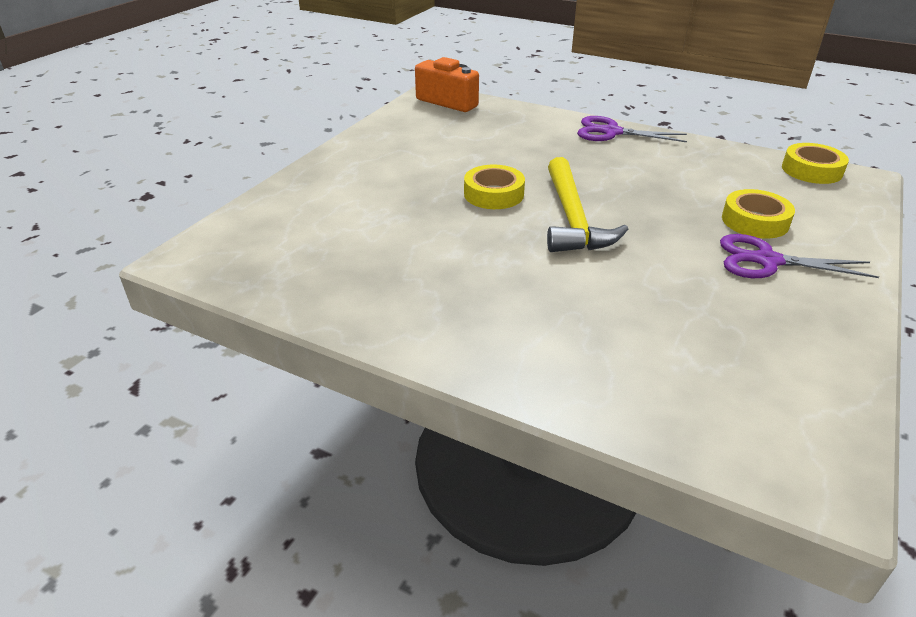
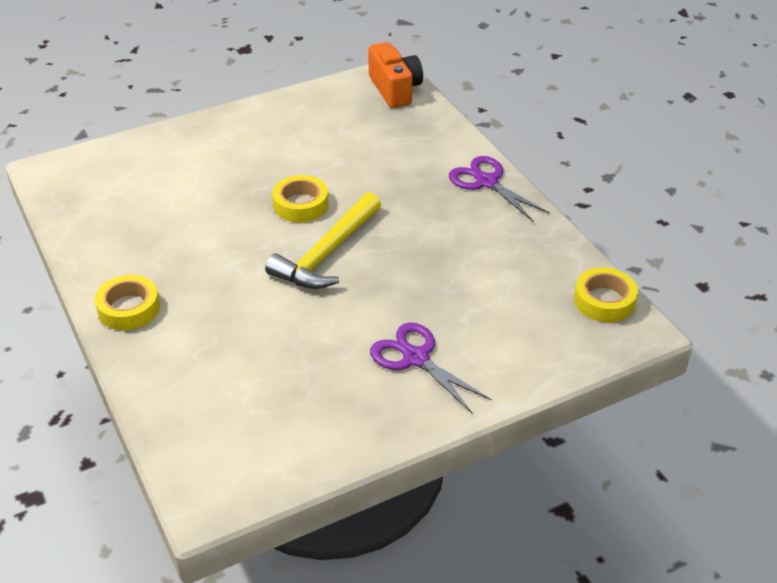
camera: 35 degrees right, 5 degrees up
yellow tape [722,189,795,238] -> yellow tape moved to [95,275,160,330]

